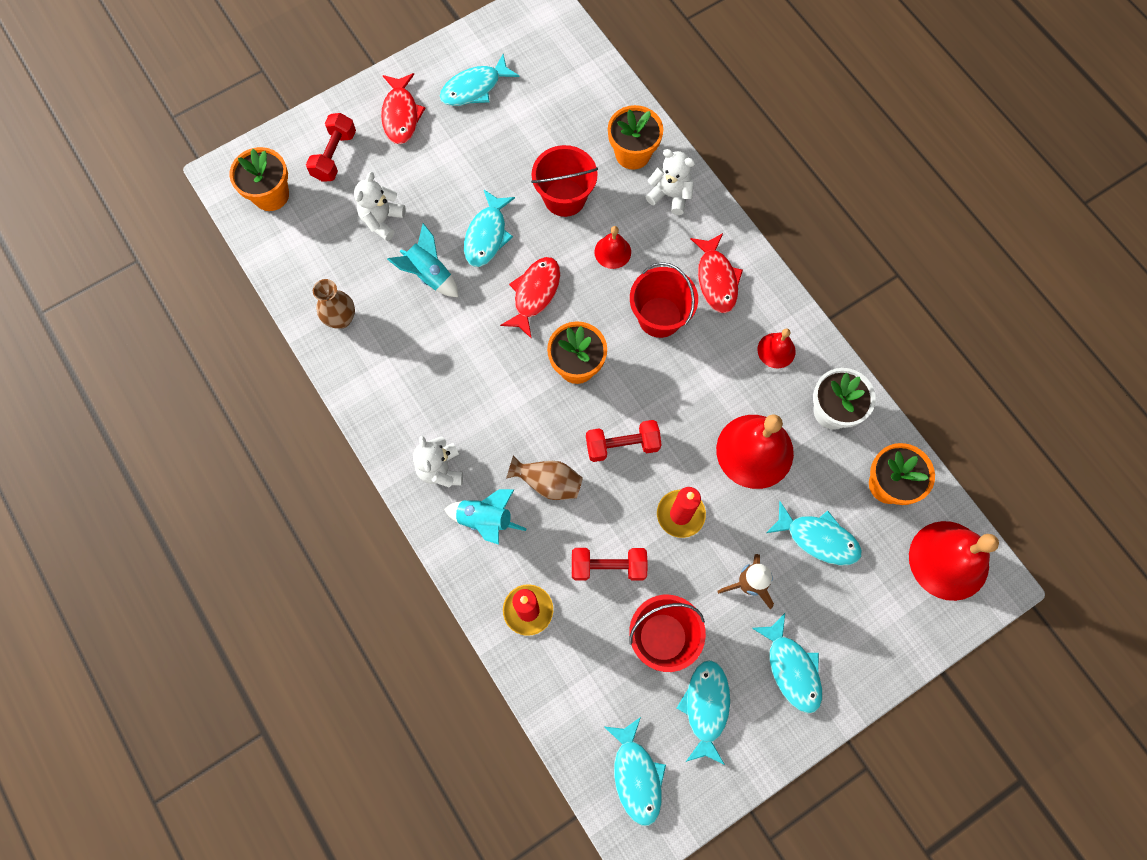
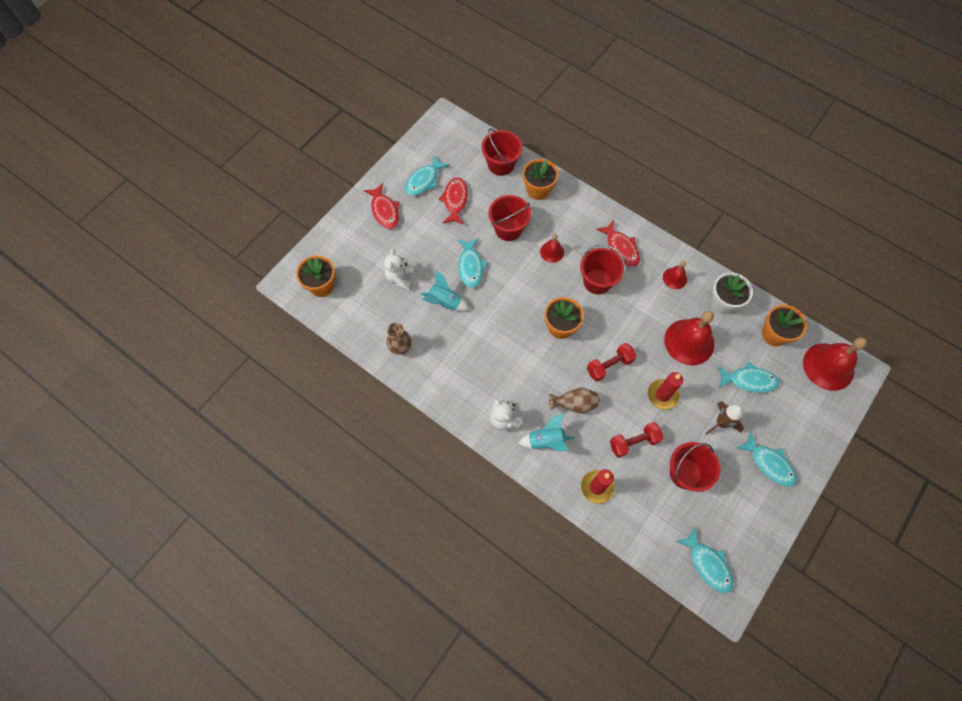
camera: 20 degrees left, 5 degrees down
red dumbbell [306,113,356,182] -> none
red fish [500,257,560,339] -> red fish moved to [438,177,468,225]
white teddy bear [646,149,695,215] -> none
turquoise fish [677,660,730,765] -> none
none -> red bucket [482,129,523,176]

